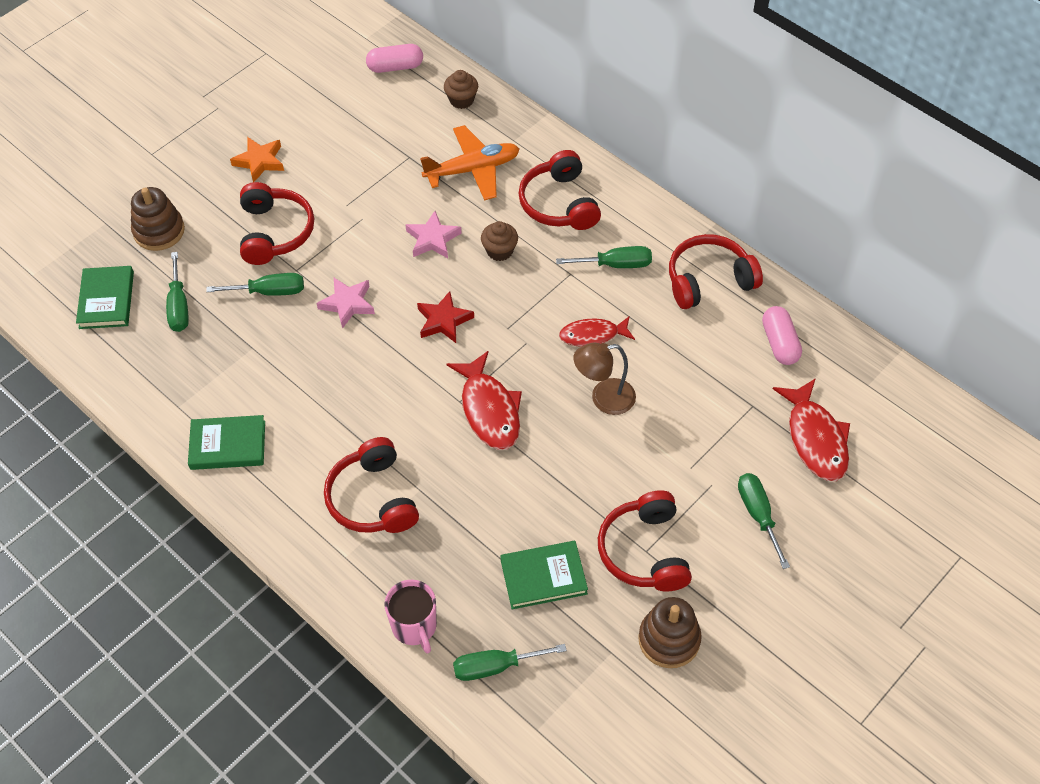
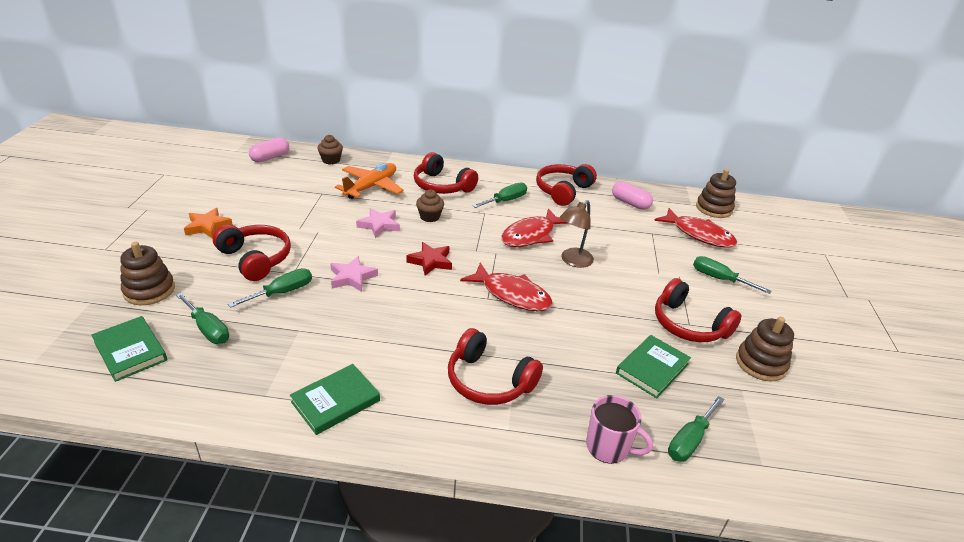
camera: 40 degrees left, 20 degrees down
red fish [559,316,635,347] -> red fish [501,208,568,247], size x1.52
none -> brown stacking toy [696,169,736,218]

